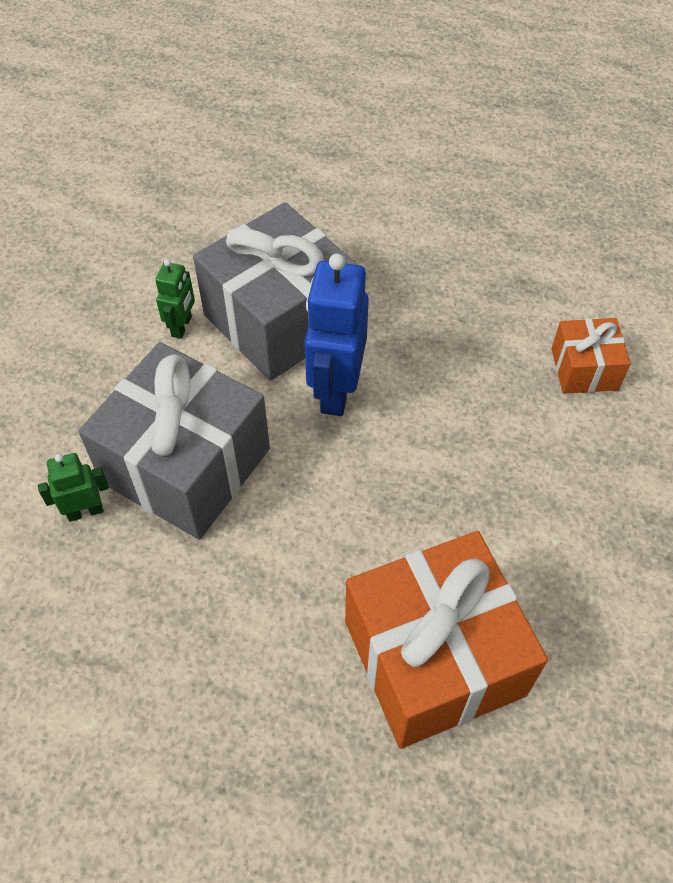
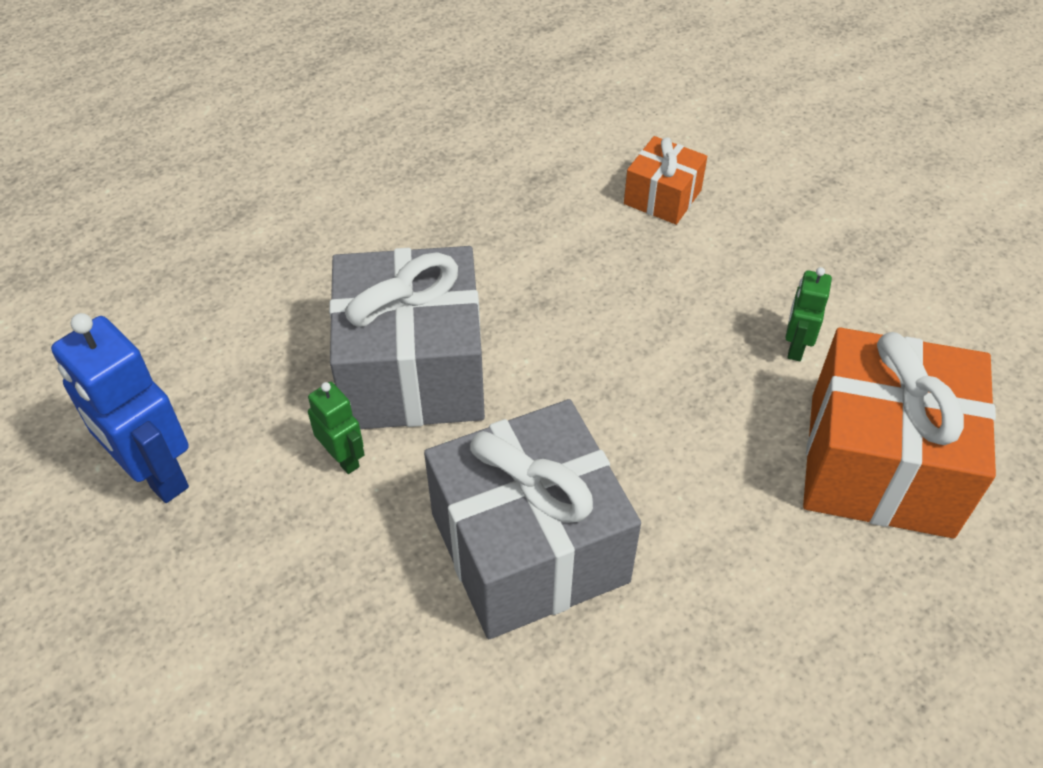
camera: 55 degrees left, 5 degrees down
green robot [38,453,109,522] -> green robot moved to [786,267,832,361]
blue robot [304,254,369,416] -> blue robot moved to [51,313,189,503]

